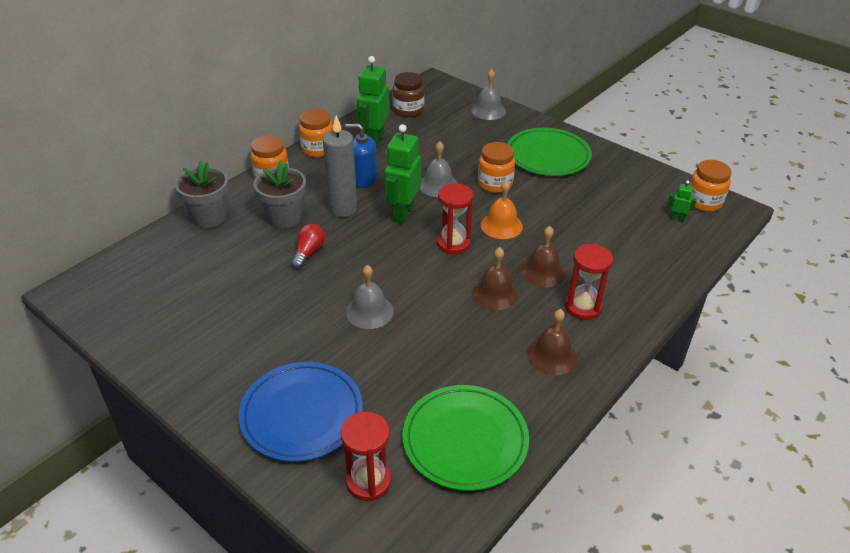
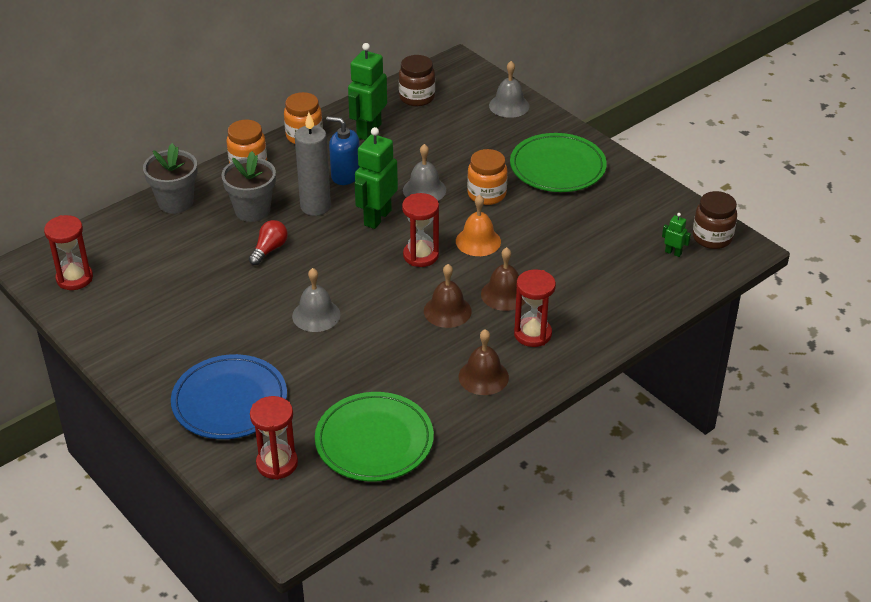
camera: 10 degrees right, 0 degrees up
orange jar [690,160,732,212] -> brown jar [693,191,737,249]
none -> red hourglass [44,215,93,290]

